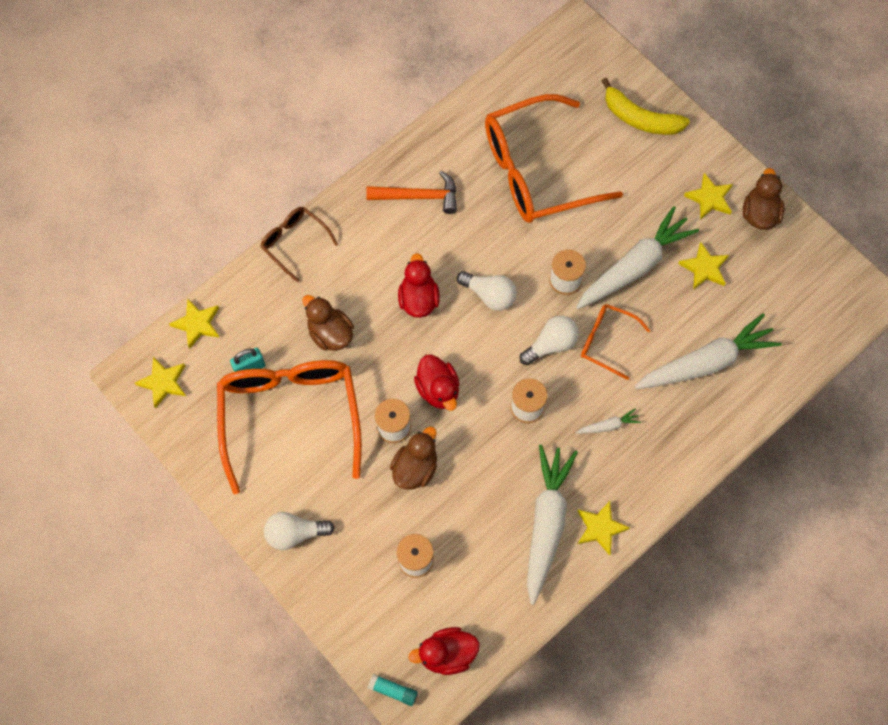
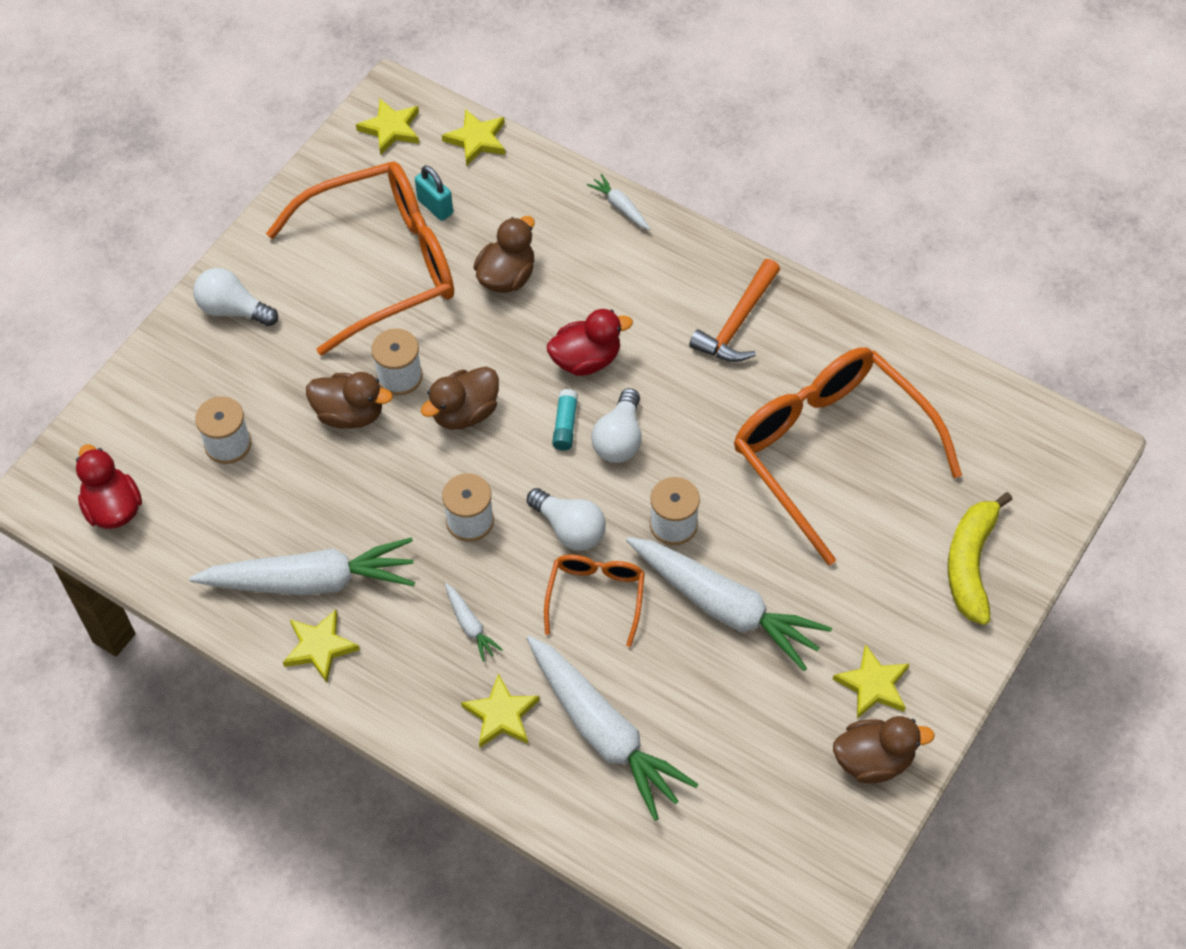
camera: 75 degrees right, 10 degrees down
brown glasses [260,207,338,282] -> white carrot [587,174,650,230]
white light bulb [264,512,335,550] -> white light bulb turned 45 degrees counterclockwise [193,268,278,326]
orange hammer [366,171,457,214] -> orange hammer turned 45 degrees clockwise [689,259,780,362]
turquoise glue stick [368,674,418,706] -> turquoise glue stick moved to [552,389,578,451]
red duck [414,354,459,411] -> brown duck [421,367,499,430]
yellow star [678,242,729,290] -> yellow star moved to [461,673,540,748]

